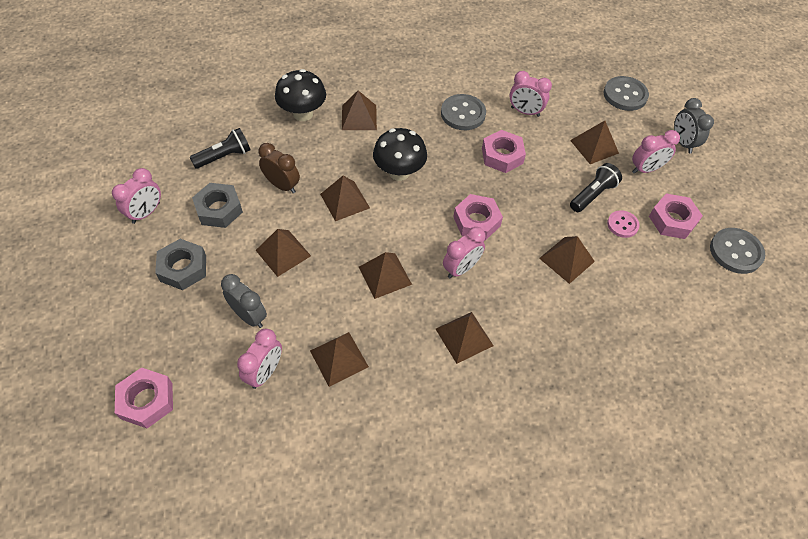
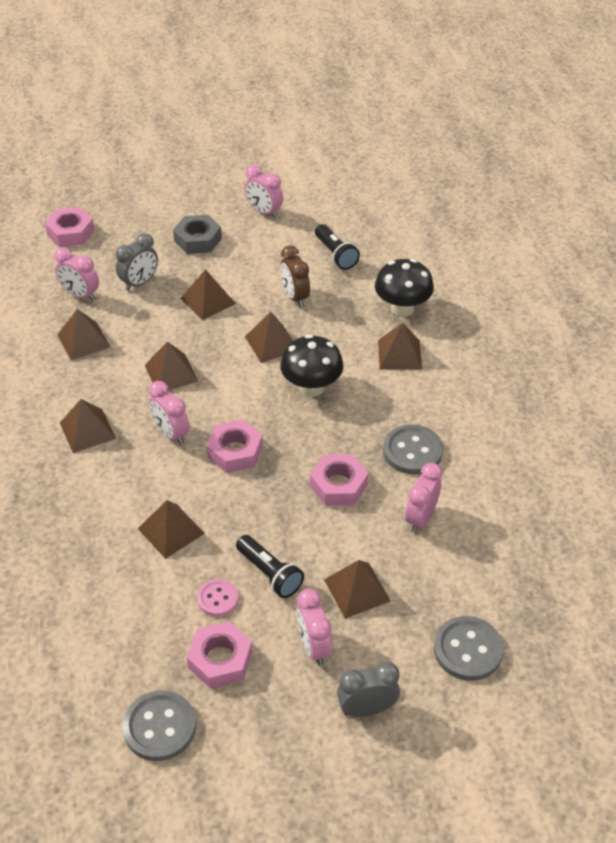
camera: 95 degrees right, 10 degrees down
grey nut [192,183,243,228] -> none
brown clock [258,143,300,193] -> brown clock turned 120 degrees clockwise [280,245,310,307]

